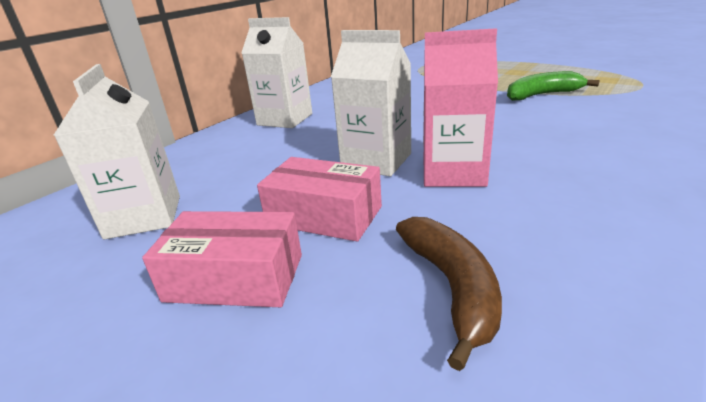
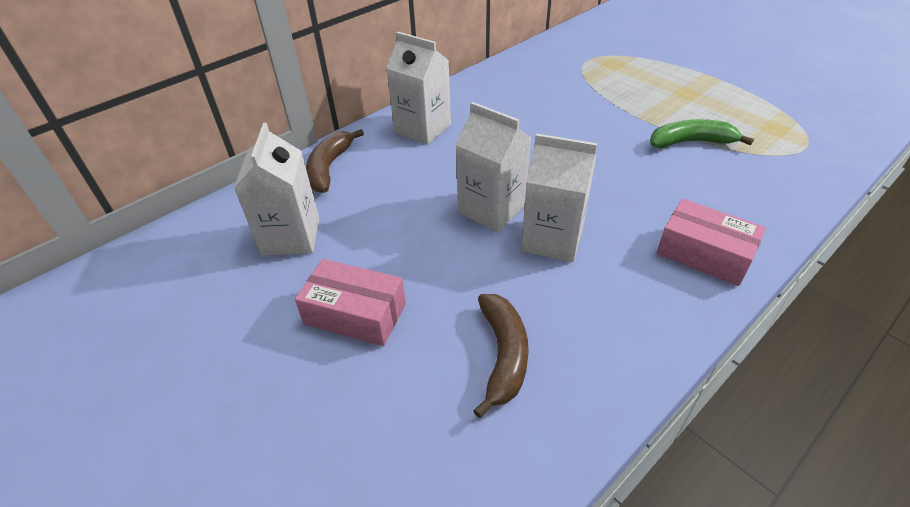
camera: 10 degrees right, 15 degrees up
pink box [257,157,382,242] -> pink box moved to [657,199,766,286]
pink carton [423,28,498,187] -> white carton [521,133,597,262]
none -> brown banana [306,129,364,193]

